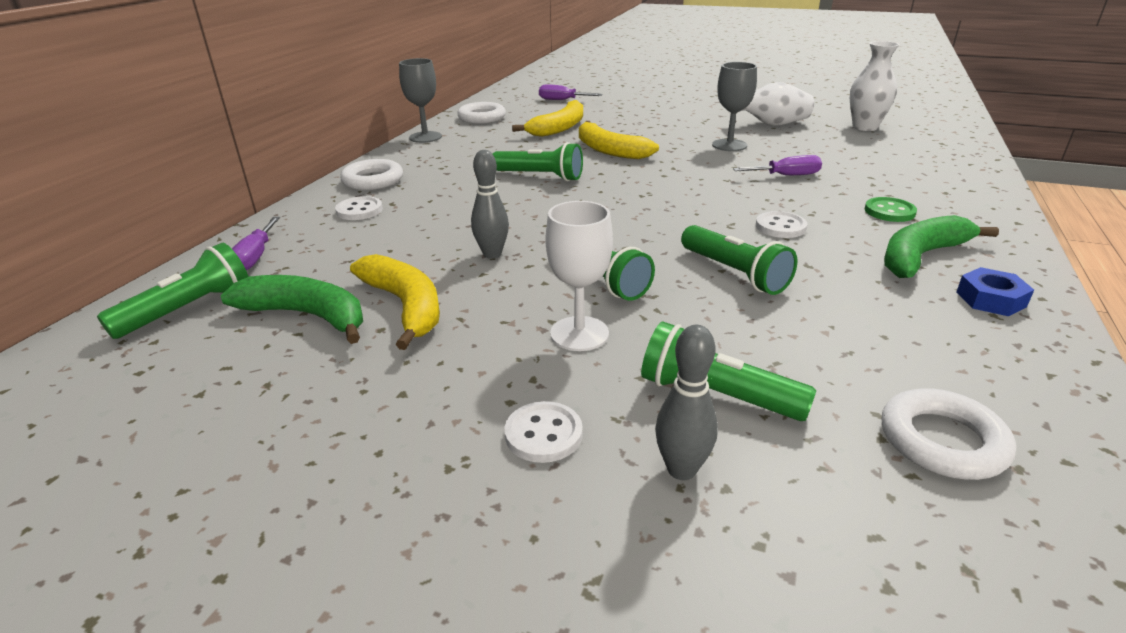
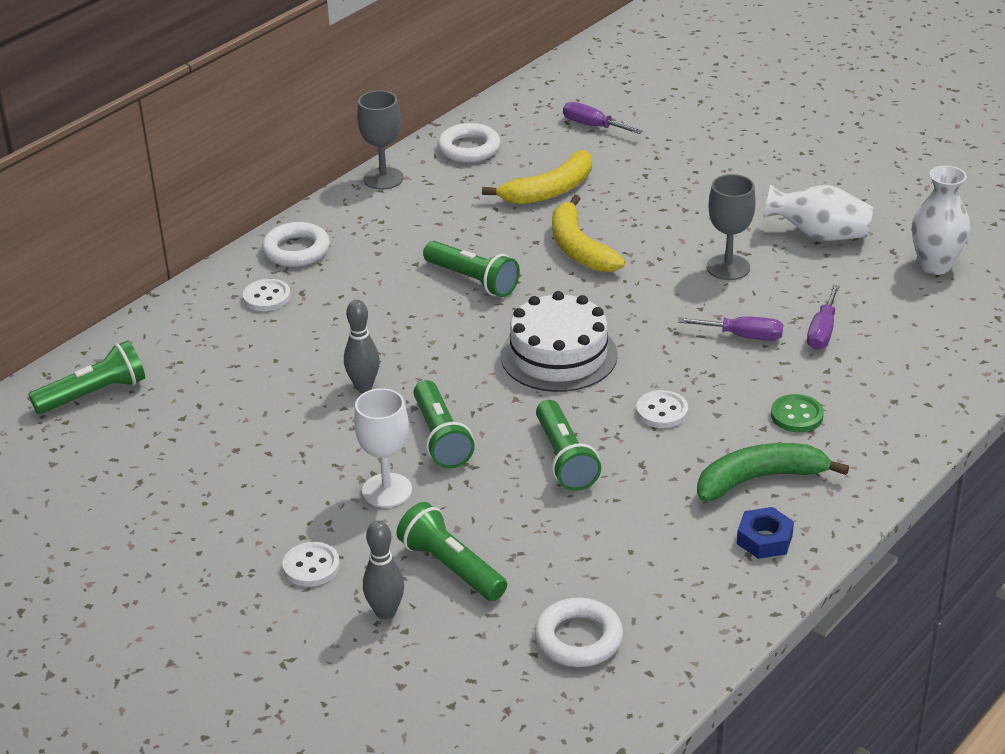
camera: 20 degrees right, 5 degrees up
green banana [221,275,363,344] -> none
purple screwdriver [232,217,280,271] -> purple screwdriver moved to [807,285,840,350]
yellow banana [350,254,440,350] -> none
none -> white cake [501,291,618,392]

